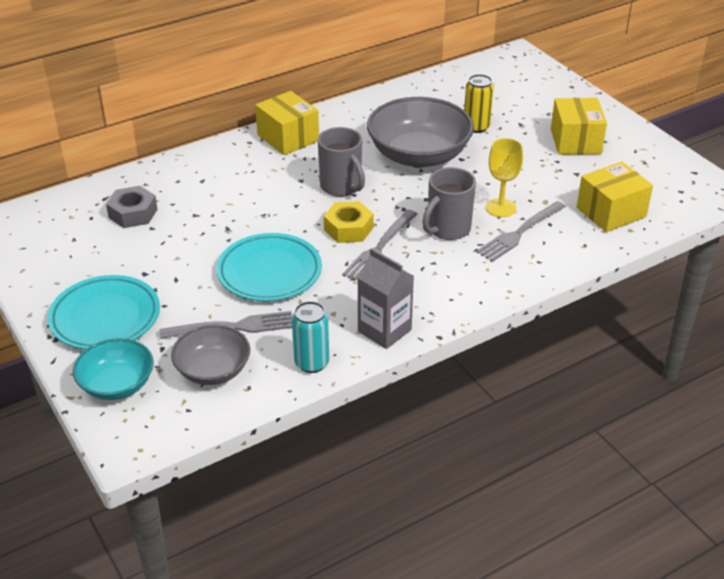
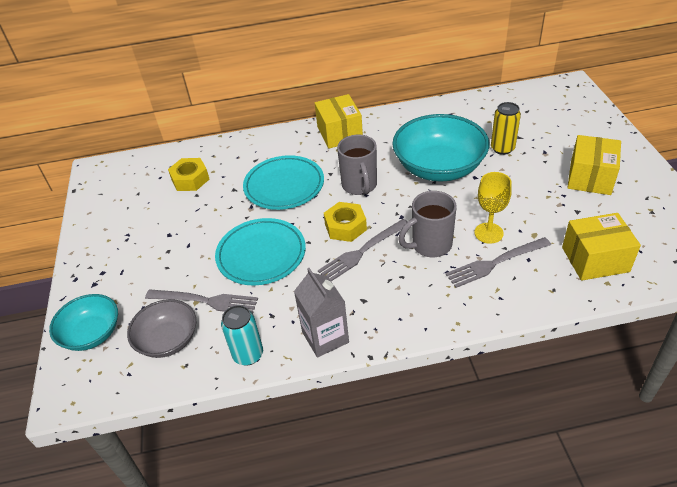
camera: 25 degrees right, 5 degrees up
turquoise plate [48,275,160,350] -> turquoise plate moved to [243,155,324,210]
grey nut [106,186,157,228] -> yellow nut [168,158,209,191]
grey bowl [367,97,474,167] -> turquoise bowl [392,114,489,181]

